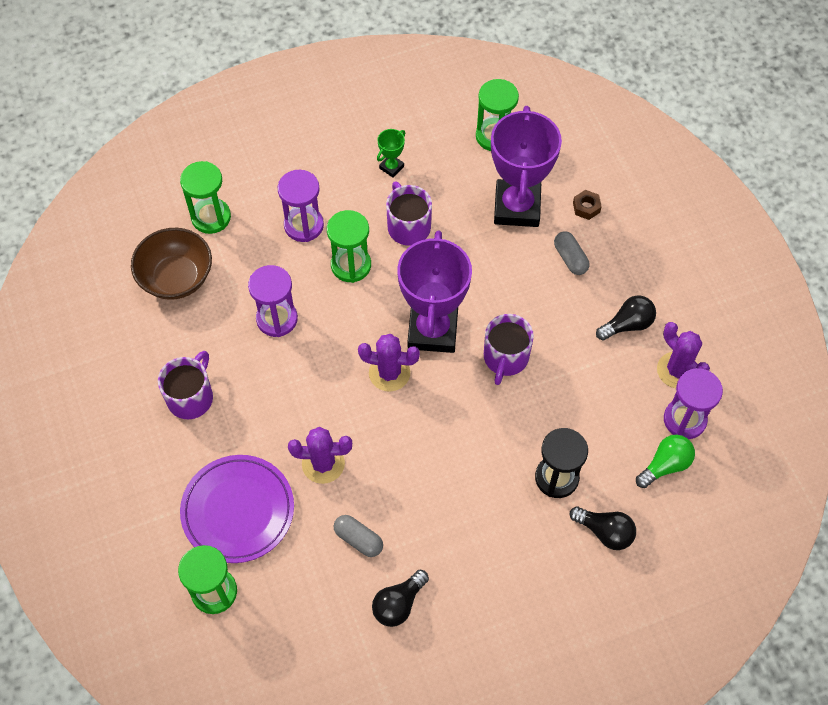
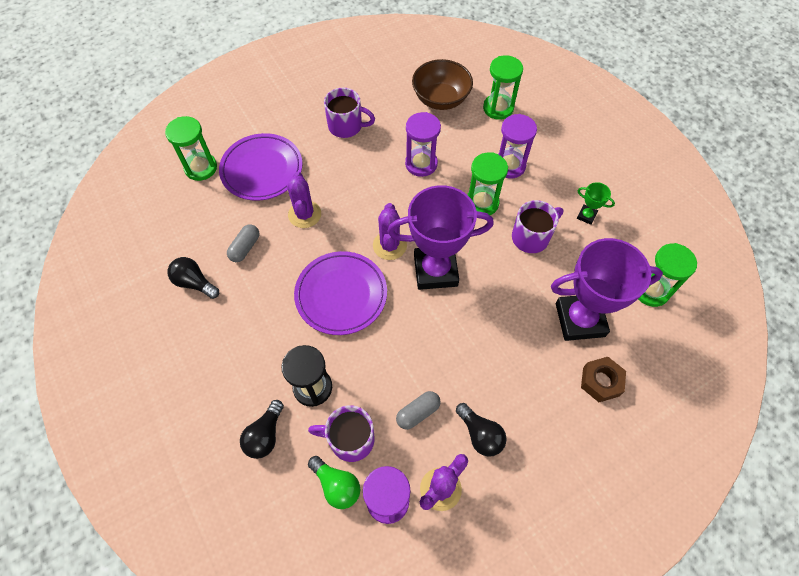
camera: 80 degrees right, 0 degrees up
purple mug [484,314,534,385] -> purple mug moved to [308,405,374,462]
grey capsule [554,231,589,275] -> grey capsule moved to [396,391,441,430]
brown nut [573,190,602,220] -> brown nut [581,357,626,402], size x1.52
none -> purple plate [294,251,387,335]

